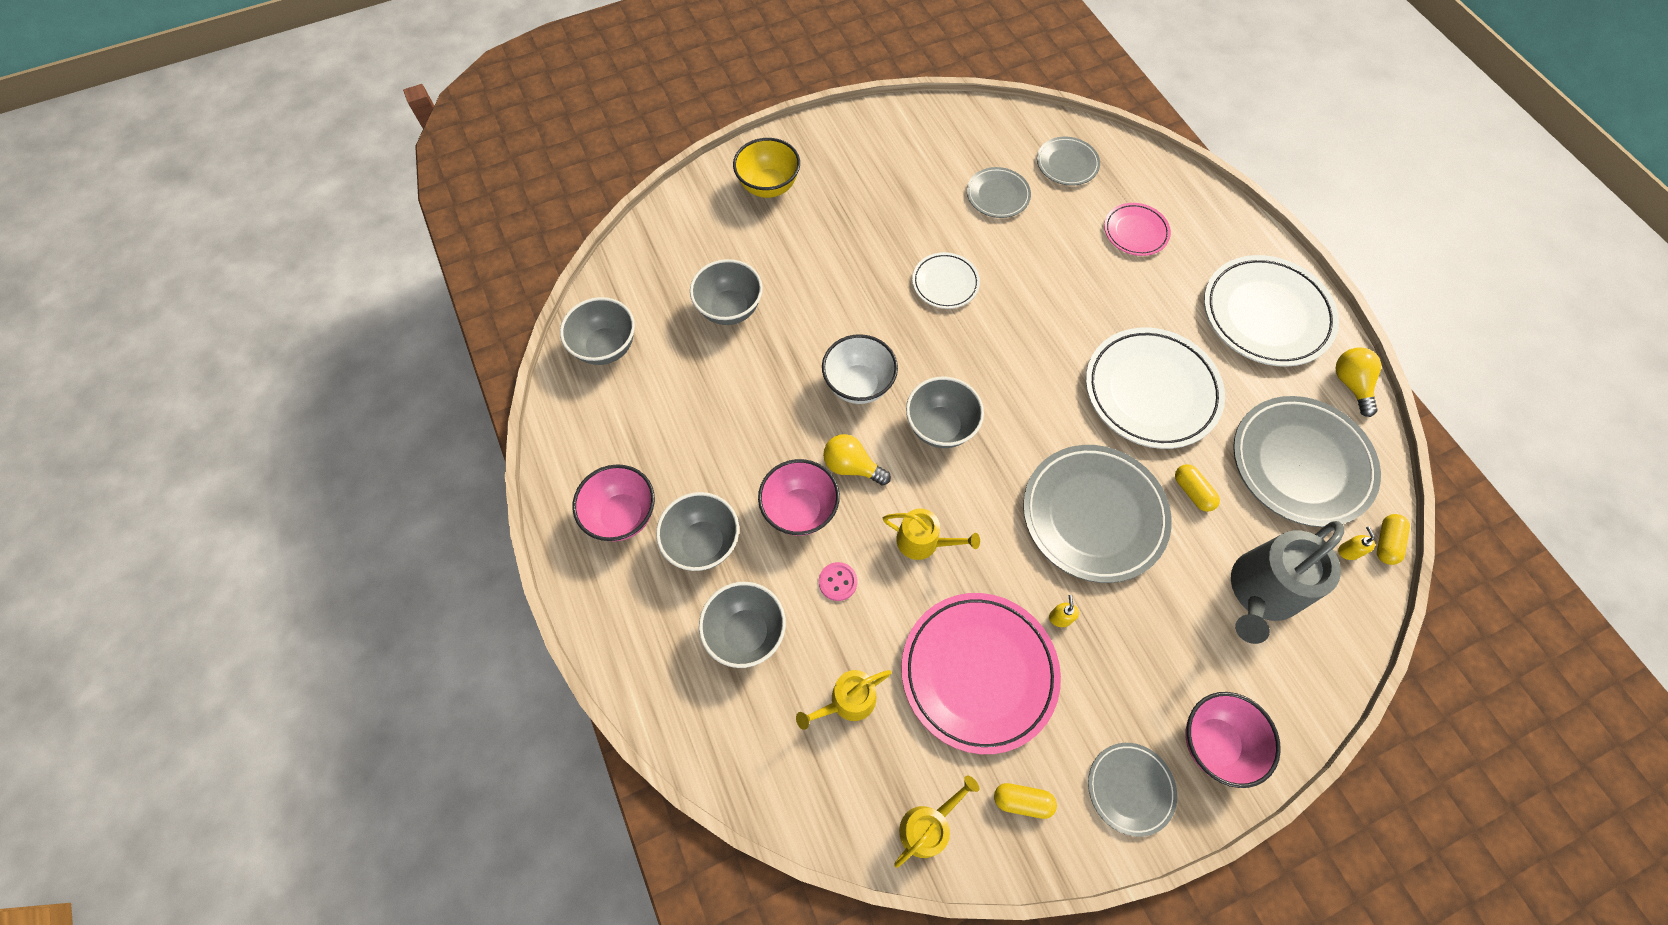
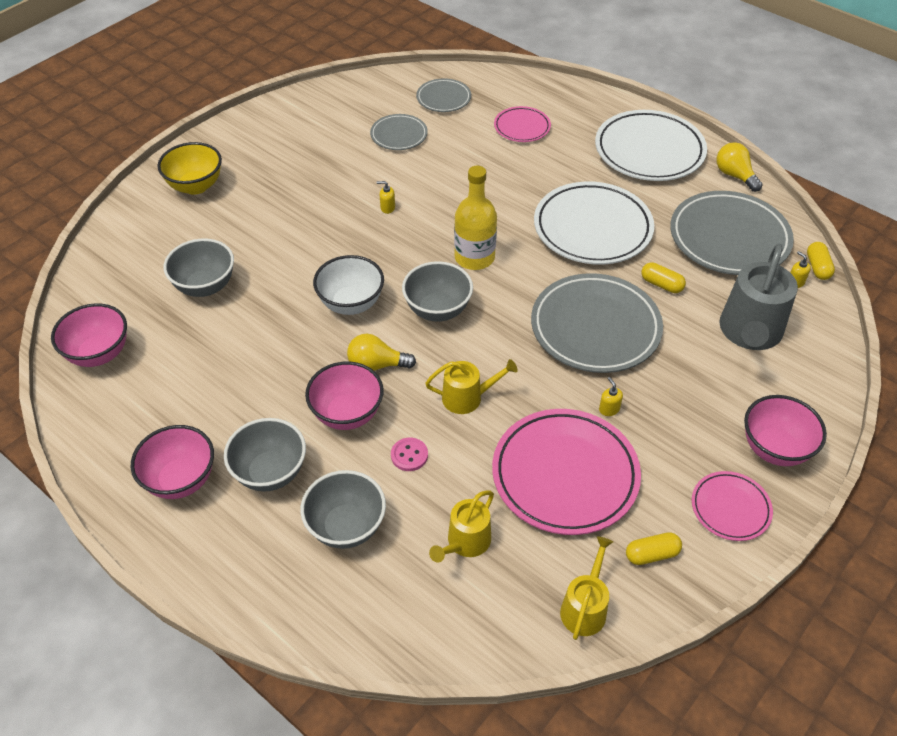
camera: 25 degrees left, 15 degrees down
grey bowl [560,297,635,365] -> pink bowl [51,303,127,367]
white plate [912,252,980,309] -> yellow soap dispenser [377,181,395,214]
grey plate [1088,743,1177,837] -> pink plate [692,471,773,541]
none -> yellow bottle [454,166,497,270]

